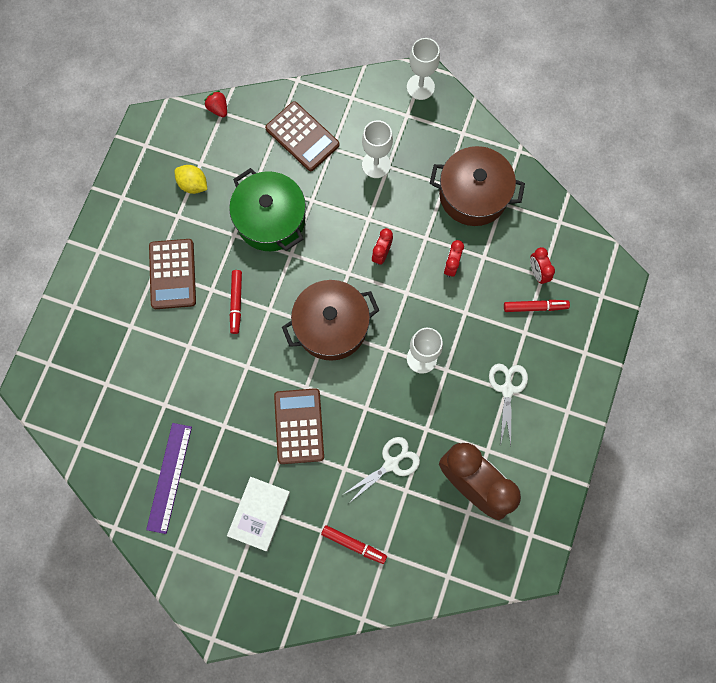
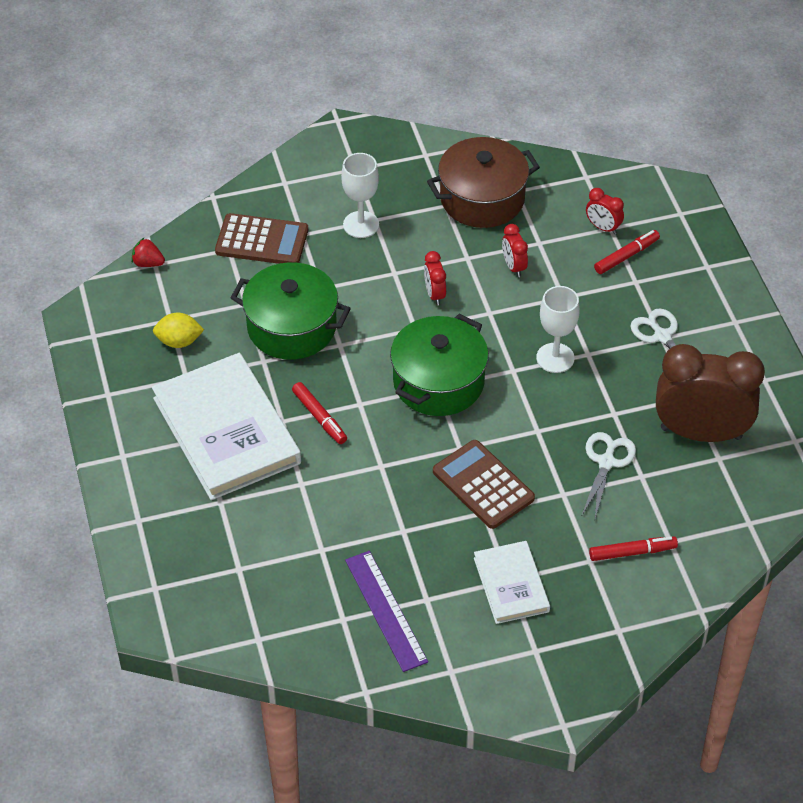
camera: 35 degrees left, 25 degrees down
brown calculator [149,239,196,309] -> white book [152,353,301,500]
brown pot [282,280,380,361] -> green pot [390,314,489,416]
white goblet [407,38,440,100] -> none

